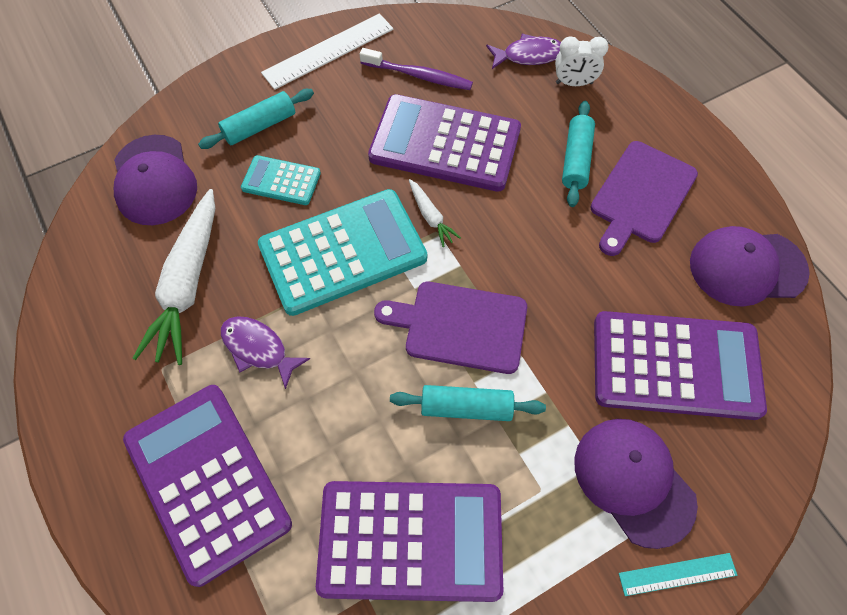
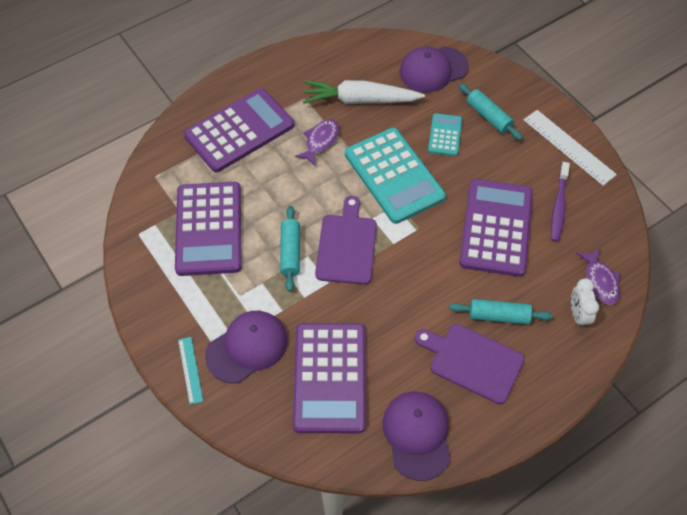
camera: 85 degrees right, 5 degrees down
white carrot [409,179,461,247] -> none

